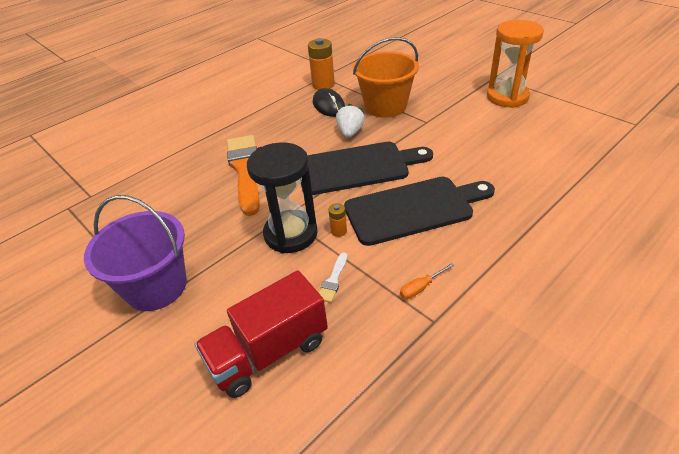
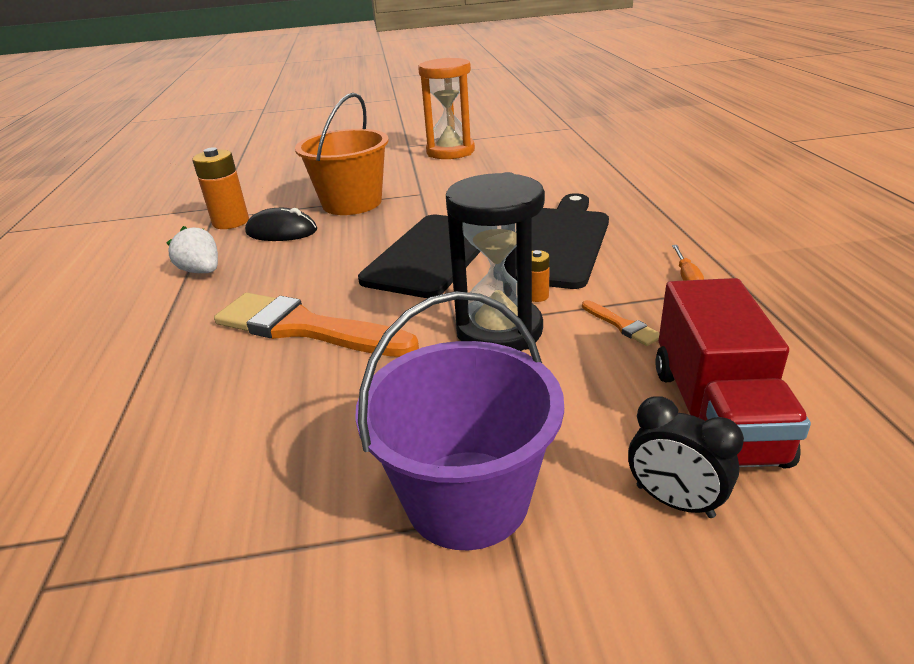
camera: 55 degrees left, 10 degrees down
white brush [319,252,347,303] -> orange brush [582,300,659,346]
white strawberry [336,104,365,138] -> white strawberry moved to [166,226,218,273]
none -> black clock [628,396,744,518]

